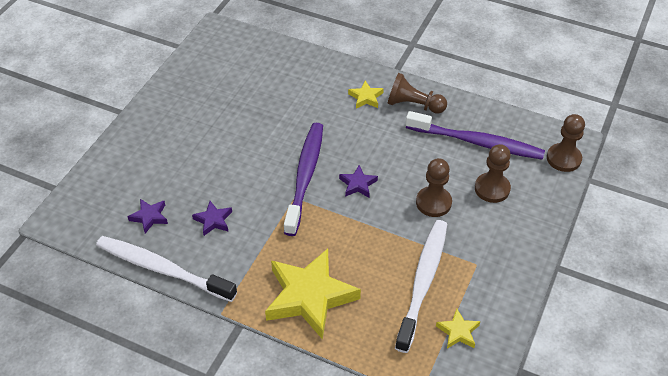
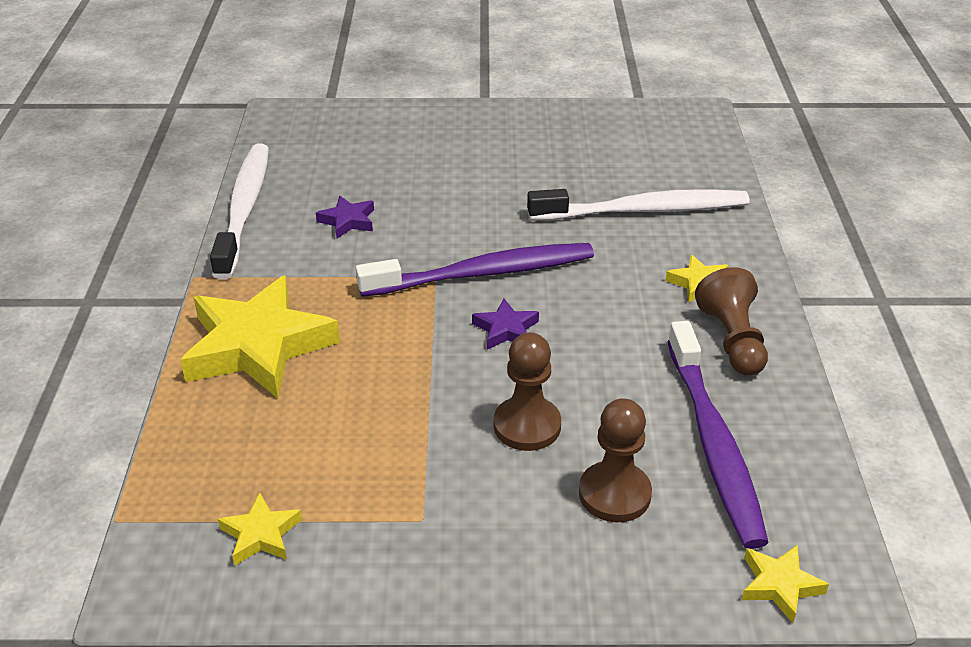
camera: 65 degrees right, 10 degrees down
purple star [127,199,168,233] -> none
white toothbrush [395,220,447,353] -> white toothbrush moved to [527,189,749,221]
brown pawn [547,114,585,172] -> yellow star [742,545,829,623]

